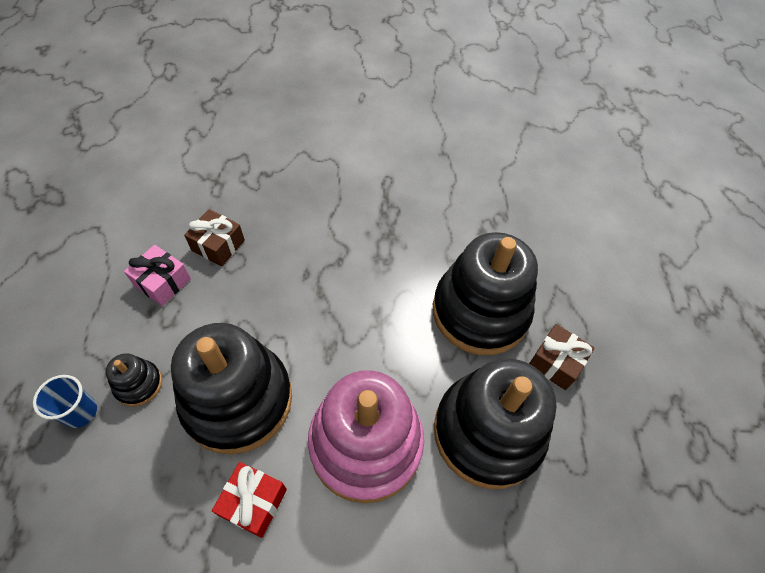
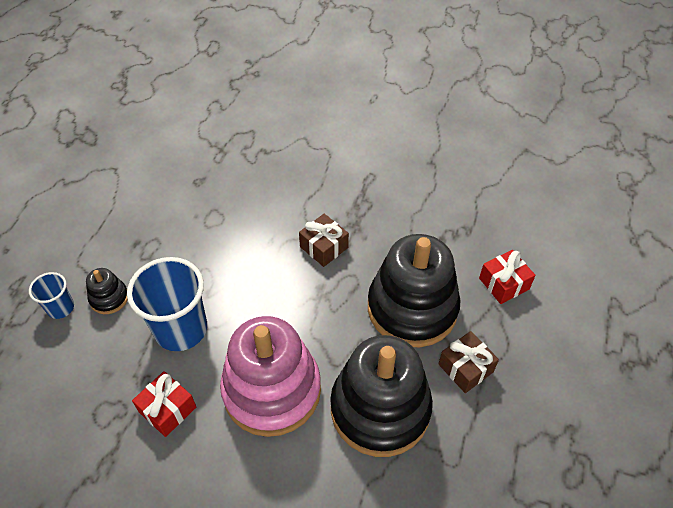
camera: 20 degrees right, 5 degrees down
pink gift [124,245,191,306] -> none
black stacking toy [171,323,292,455] -> blue cup [127,257,207,351]
brown gift [184,209,245,267] -> brown gift moved to [299,214,349,267]
none -> red gift [479,250,536,304]

